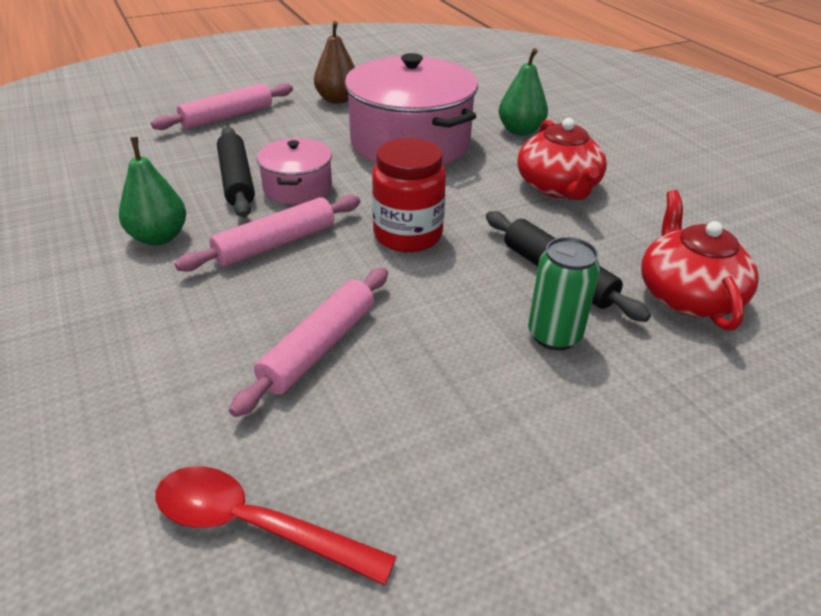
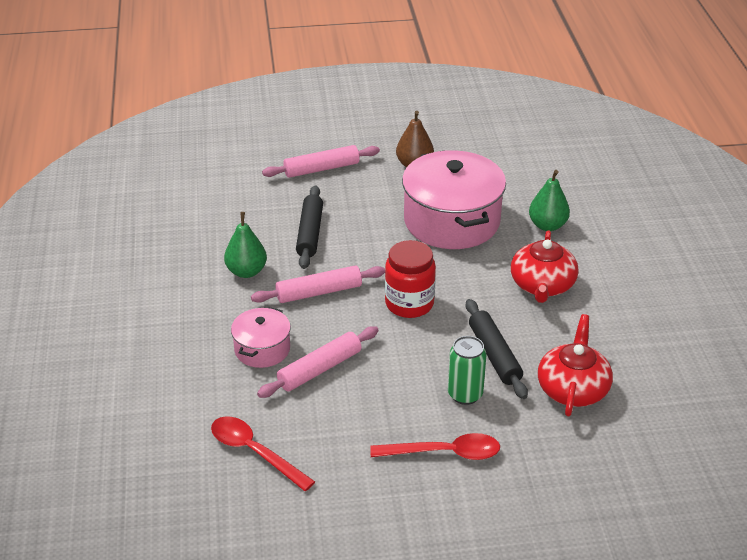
camera: 20 degrees right, 0 degrees up
pink pot [257,138,332,204] -> pink pot moved to [231,307,291,368]
none -> red spoon [370,433,500,460]

